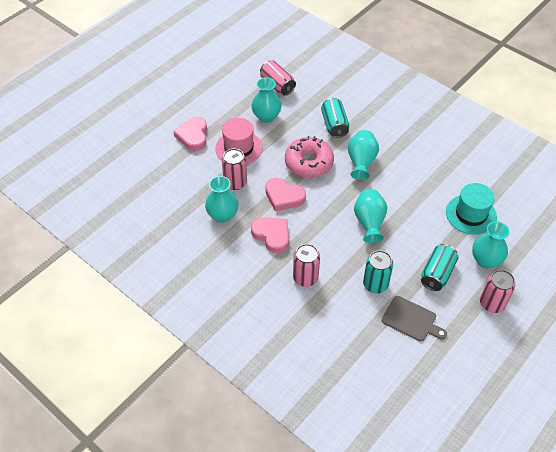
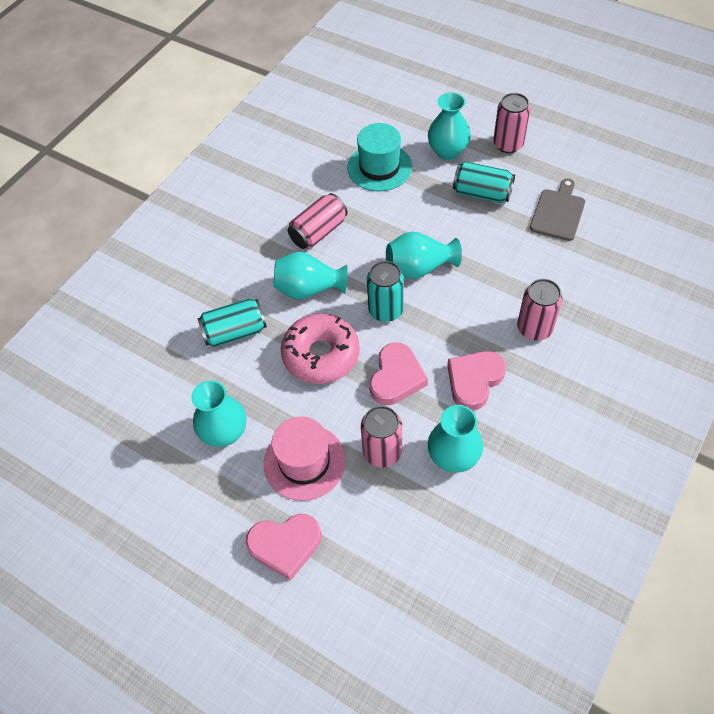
camera: 95 degrees left, 5 degrees up
pink can [260,61,296,96] -> pink can moved to [288,193,348,249]
turquoise can [363,250,393,293] -> turquoise can moved to [367,261,404,322]

